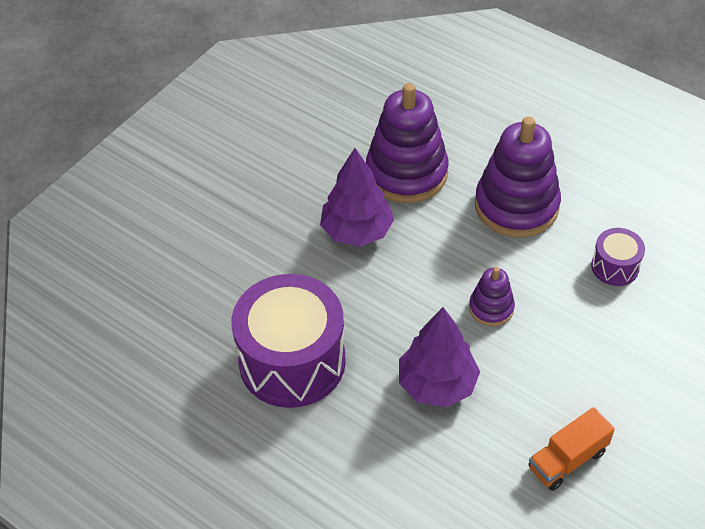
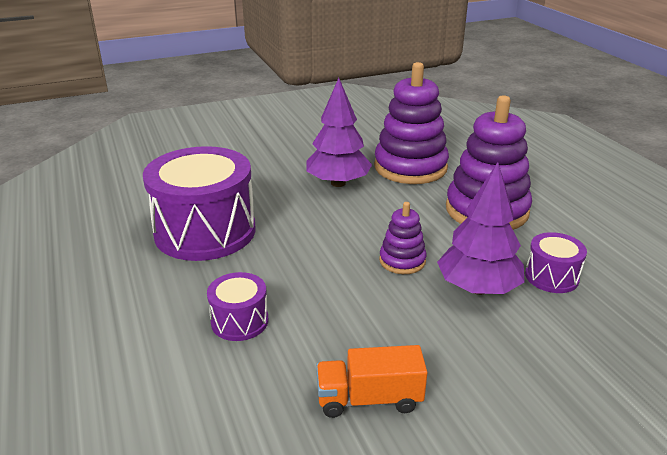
camera: 30 degrees right, 20 degrees down
purple tree [399,307,480,407] -> purple tree moved to [437,162,524,295]
none -> purple drum [207,272,268,341]

